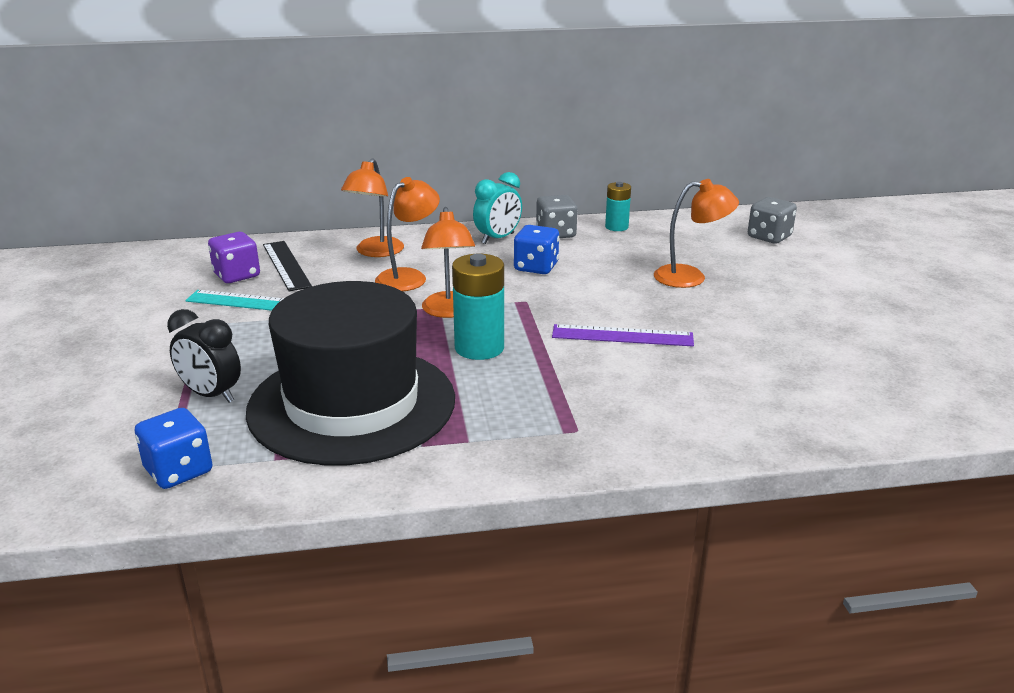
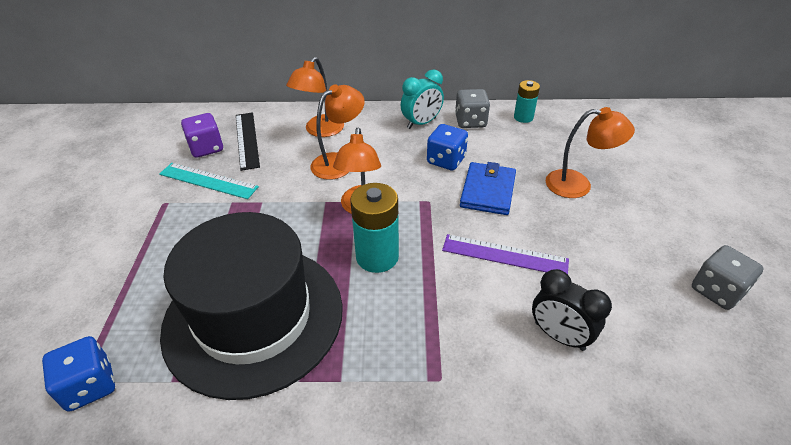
camera: 10 degrees right, 15 degrees up
black clock [167,309,241,403] -> black clock moved to [532,269,612,351]
grey dice [748,197,797,244] -> grey dice moved to [692,245,764,310]
none -> blue wallet [460,162,516,215]

